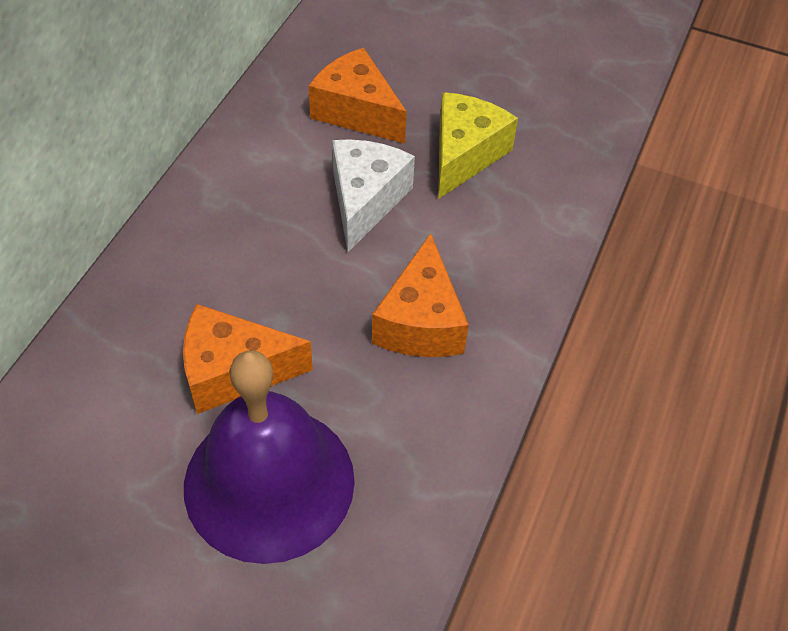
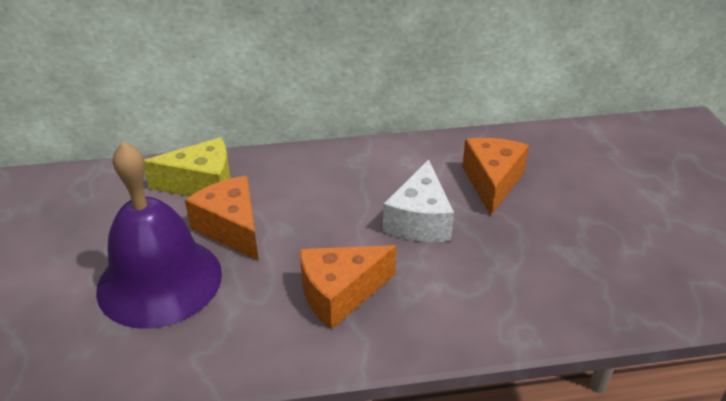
camera: 60 degrees right, 15 degrees down
white cheese [332,139,415,252] -> white cheese turned 120 degrees clockwise [383,160,454,242]
yellow cheese [438,92,518,199] -> yellow cheese moved to [144,137,231,197]

